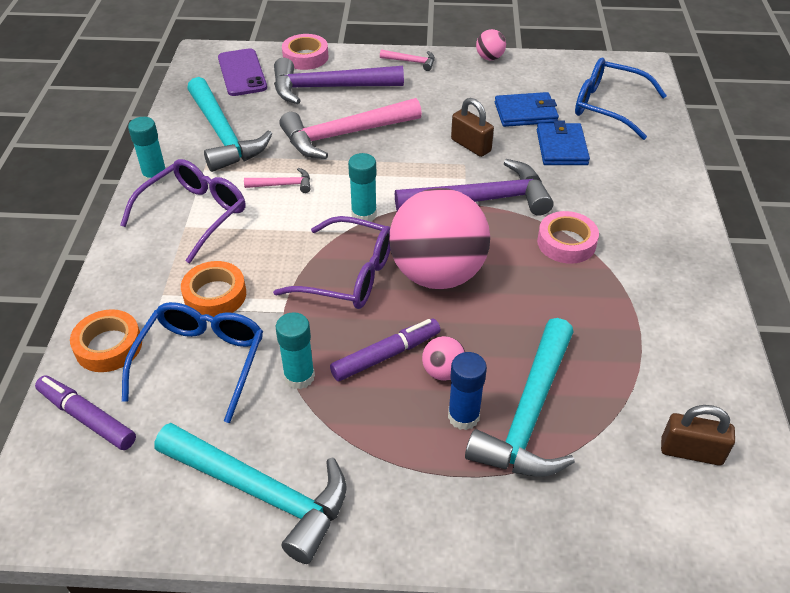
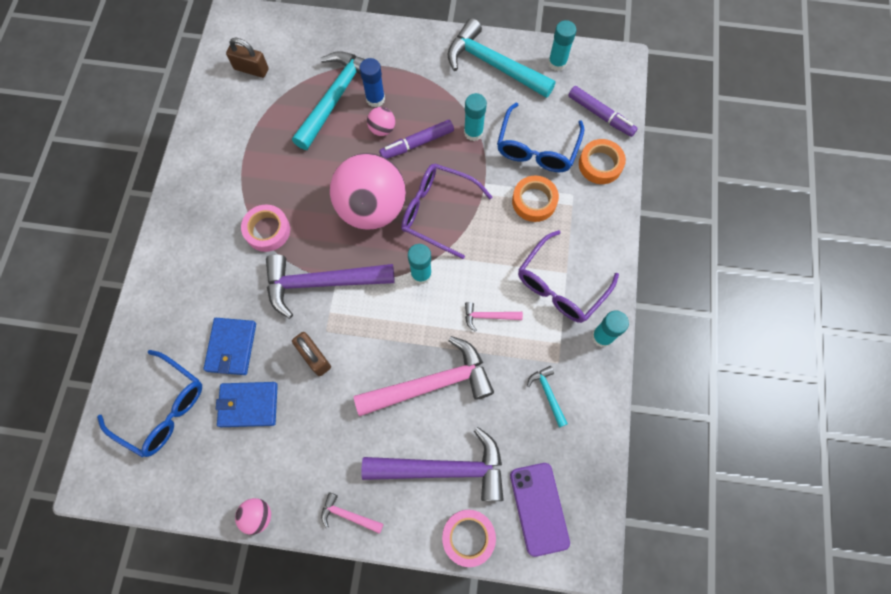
camera: 175 degrees left, 25 degrees up
turquoise hammer [187,77,272,172] -> turquoise hammer [527,366,568,428], size x0.45
none -> turquoise glue stick [548,20,576,71]

